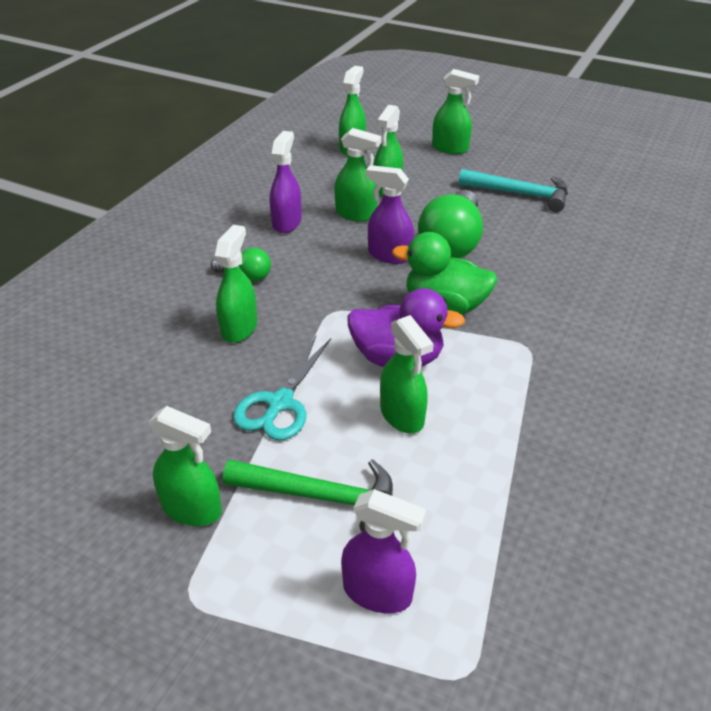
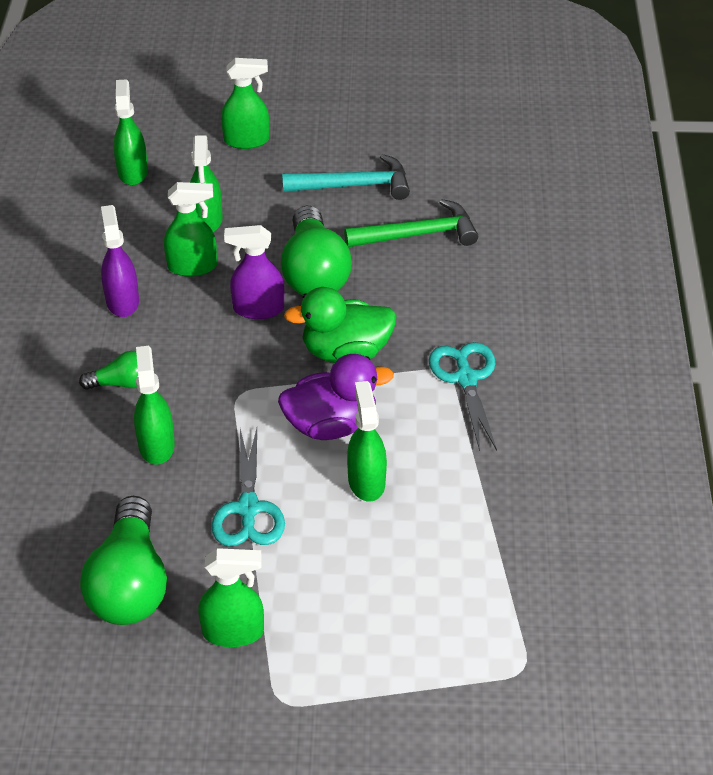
camera: 25 degrees left, 5 degrees up
green hammer [223,459,393,532] -> green hammer moved to [344,199,478,247]
purple spray bottle [341,489,427,613] -> none
green spray bottle [380,315,434,433] -> green spray bottle turned 135 degrees counterclockwise [347,381,387,502]
none -> green light bulb [80,496,167,625]
none -> turquoise scissors [429,342,497,451]

